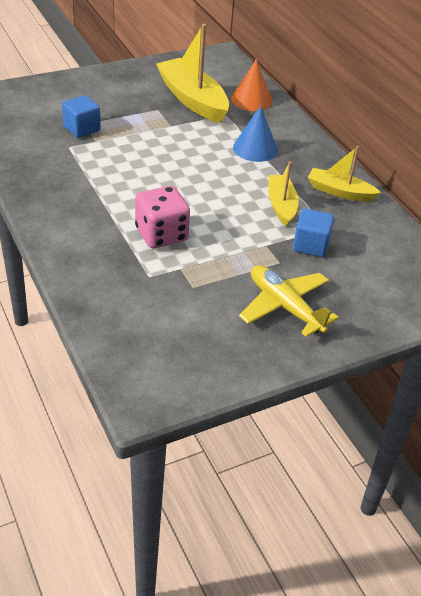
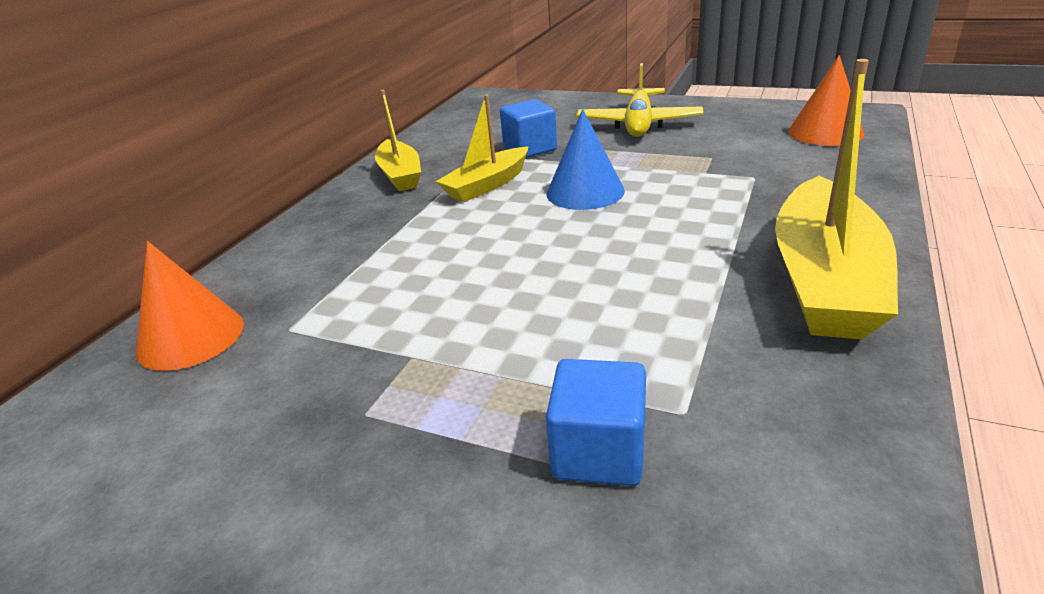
camera: 125 degrees left, 10 degrees down
pink dice [135,186,190,248] -> none
yellow boat [156,24,229,123] -> yellow boat moved to [775,59,898,339]
blue cone [233,106,278,162] -> blue cone moved to [546,109,625,210]
none -> orange cone [788,55,864,146]

